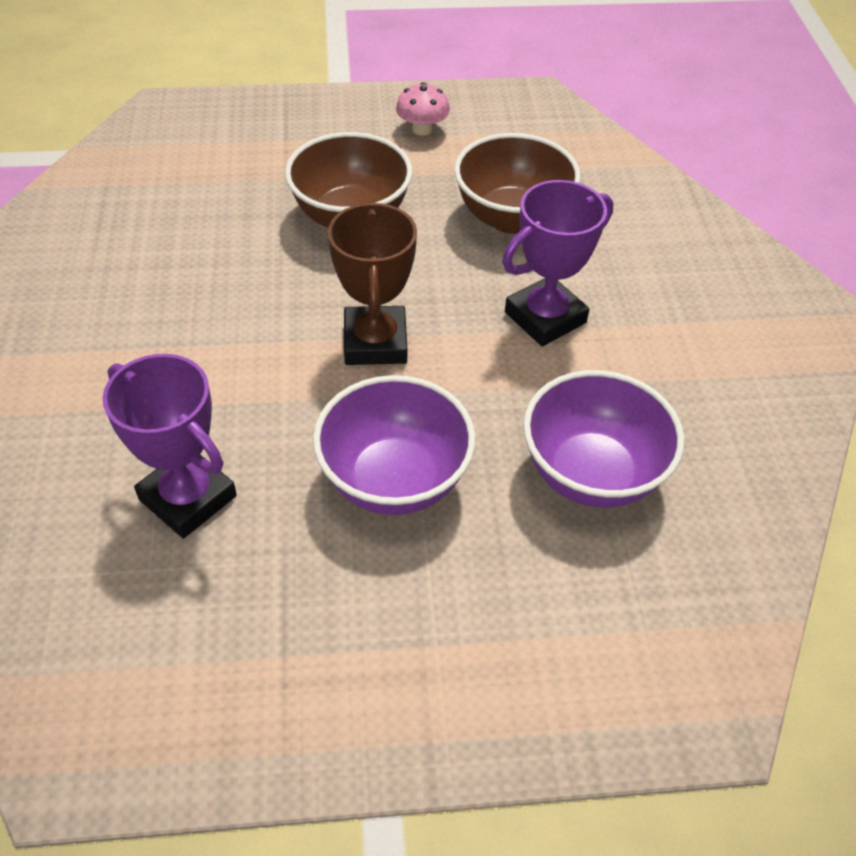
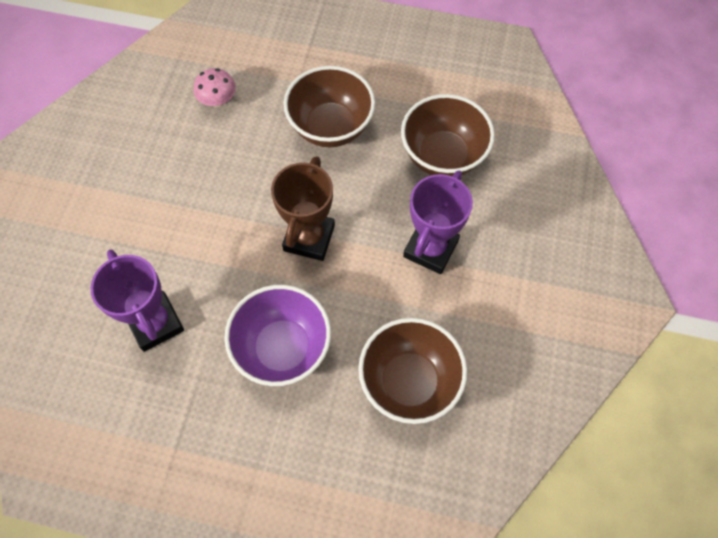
camera: 20 degrees right, 15 degrees up
pink mushroom [396,82,450,136] -> pink mushroom moved to [194,68,236,107]
purple trophy [502,180,613,346] -> purple trophy turned 45 degrees counterclockwise [403,171,473,274]
purple bowl [523,370,684,508] -> brown bowl [358,318,467,424]

